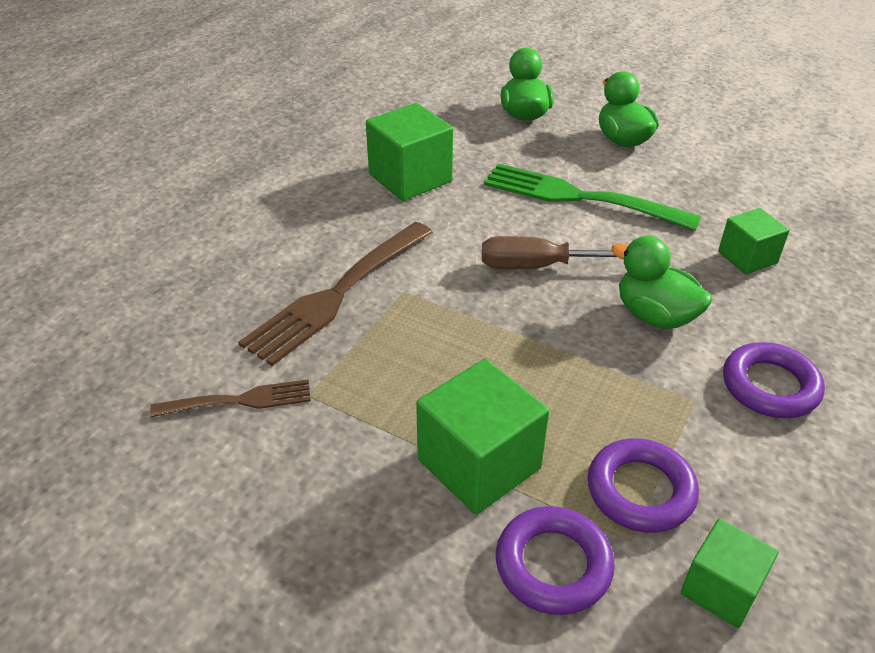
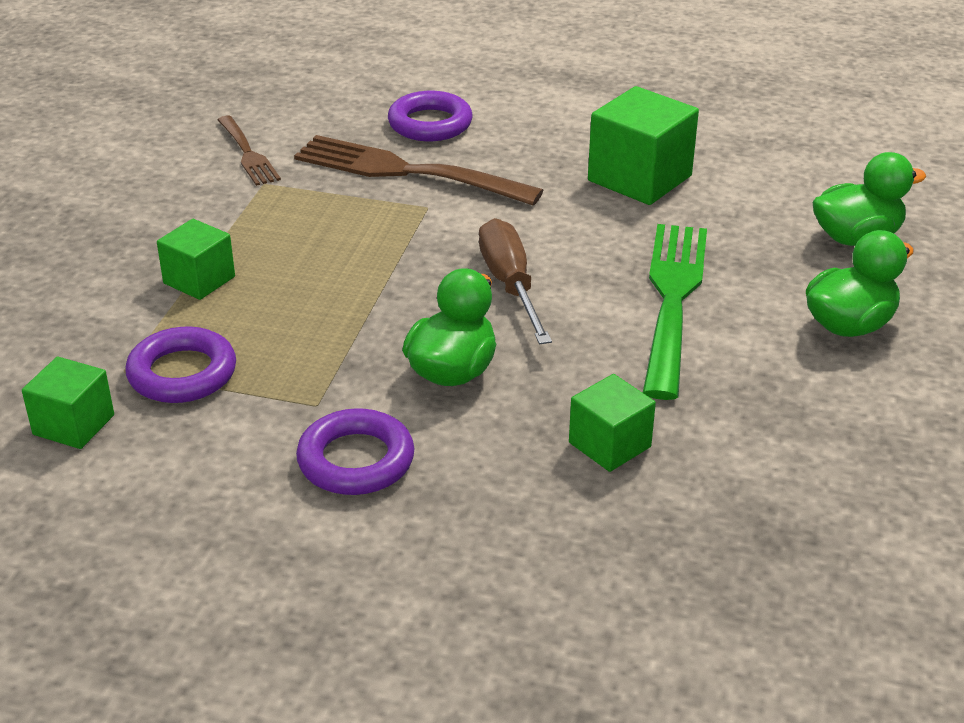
camera: 75 degrees right, 5 degrees down
green cube [416,359,549,515] -> green cube [157,219,235,300], size x0.61
purple ring [496,506,615,615] -> purple ring moved to [388,91,472,141]

